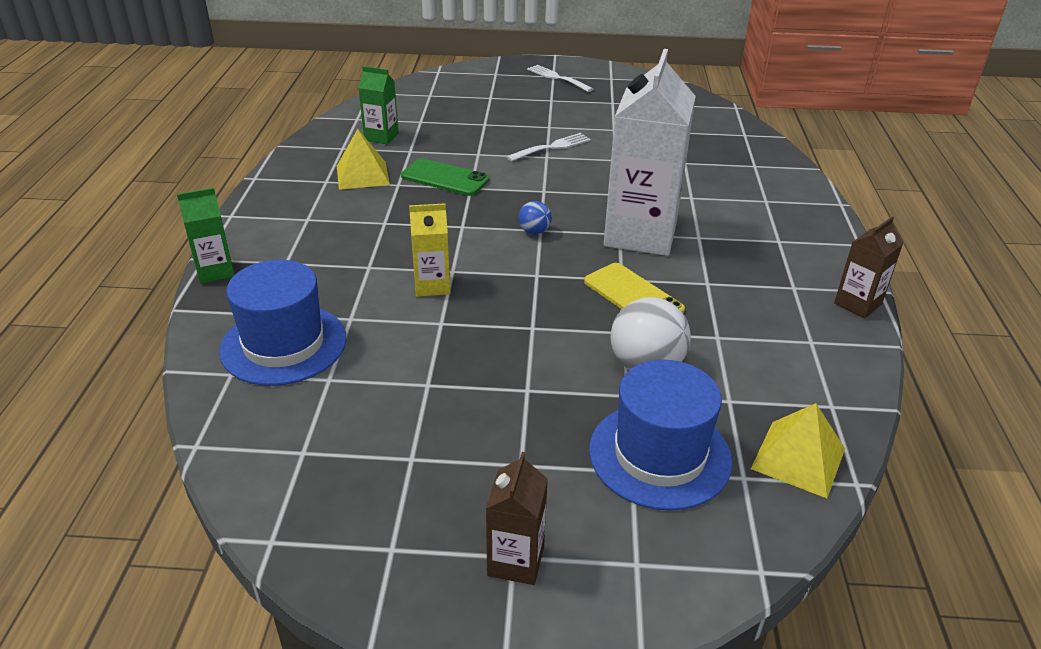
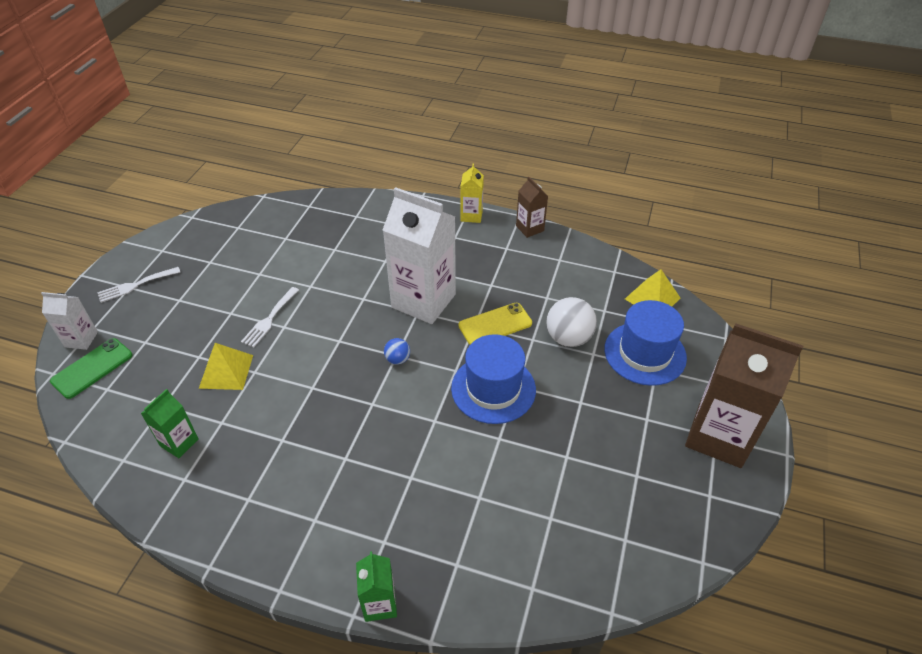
camera: 75 degrees left, 10 degrees up
blue hat [219,260,346,386] -> blue hat moved to [451,334,536,424]
yellow pyramid [337,129,390,190] -> yellow pyramid moved to [199,343,253,390]
green phone [401,158,489,196] -> green phone moved to [50,338,132,399]
yellow carton [409,203,450,297] -> yellow carton moved to [460,163,484,223]
brown carton [486,452,548,585] -> brown carton [685,323,803,468], size x2.09
white fork [506,133,591,162] -> white fork turned 135 degrees counterclockwise [241,287,299,347]
none -> white carton [41,292,98,350]

